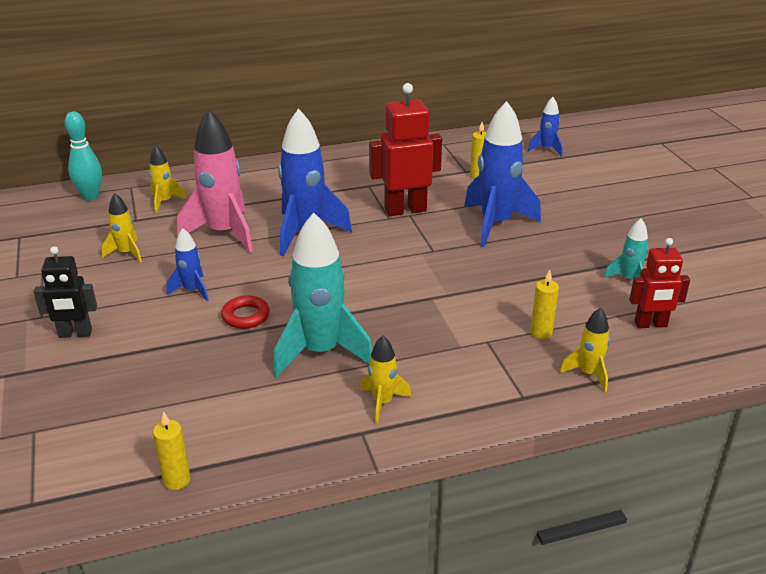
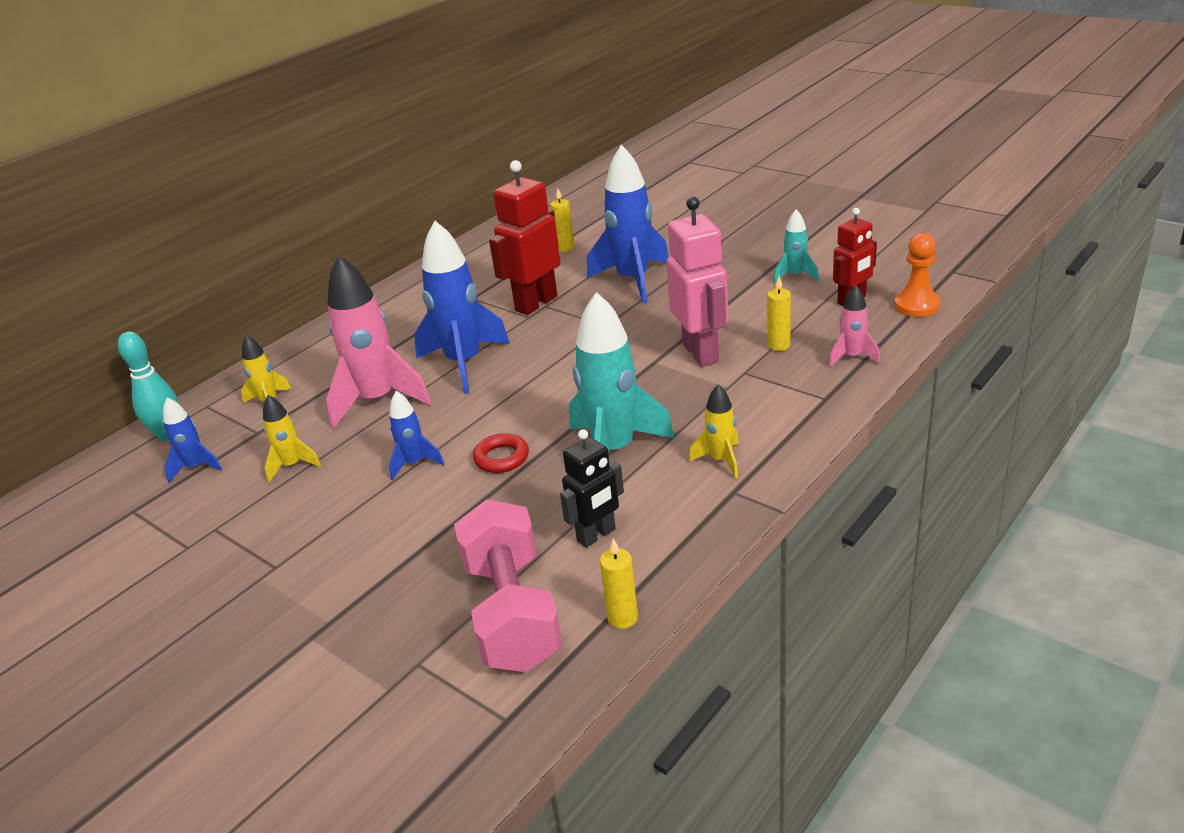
camera: 30 degrees left, 0 degrees up
black robot [33,246,97,338] -> black robot moved to [560,429,624,548]
blue rocket [528,97,563,157] -> blue rocket moved to [163,397,222,483]
yellow rocket [560,308,610,392] -> pink rocket [829,285,880,367]
none -> pink dumbbell [454,499,562,672]
none -> pink robot [666,197,728,367]
none -> orange pawn [894,233,940,317]

